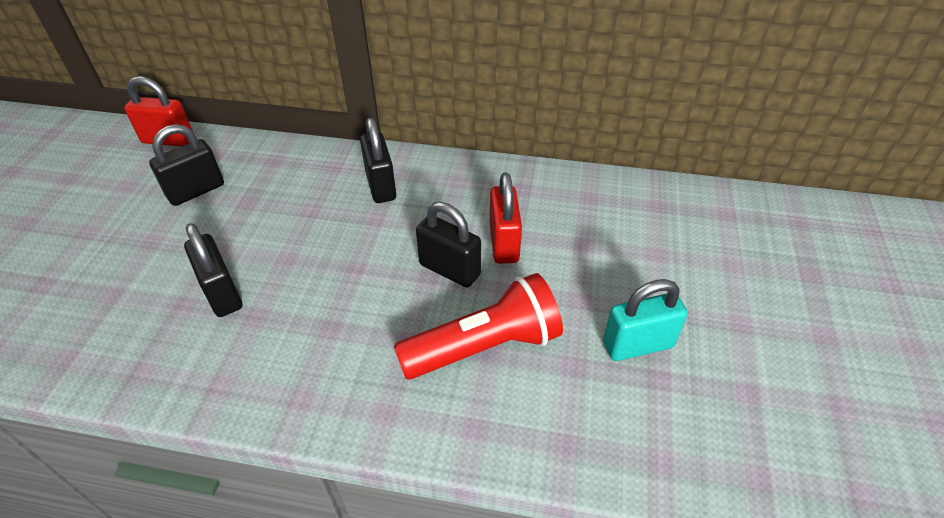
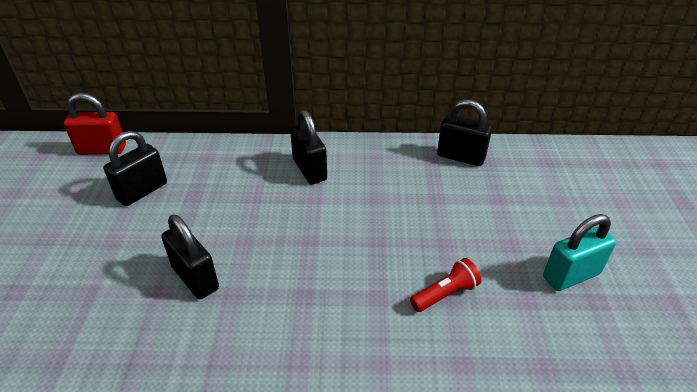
camera: 10 degrees left, 5 degrees down
red flashlight [394,273,563,379] -> red flashlight [410,258,482,312], size x0.52
black padlock [416,202,481,288] -> black padlock moved to [437,99,492,166]
red padlock [490,172,522,264] -> none

